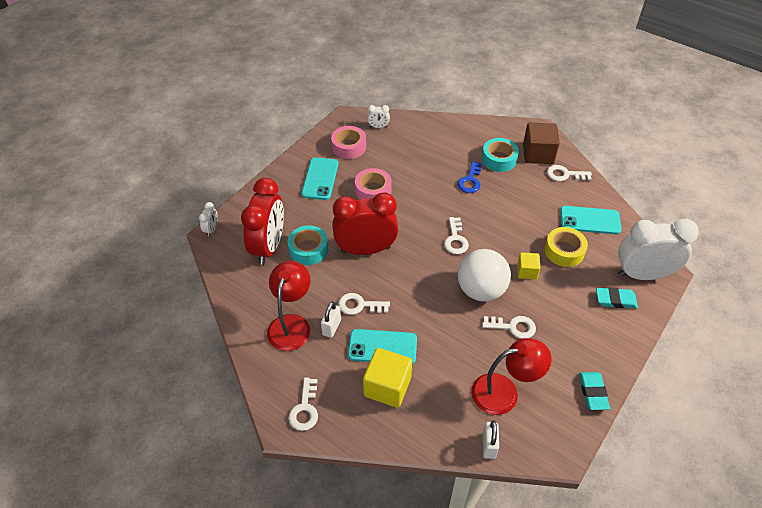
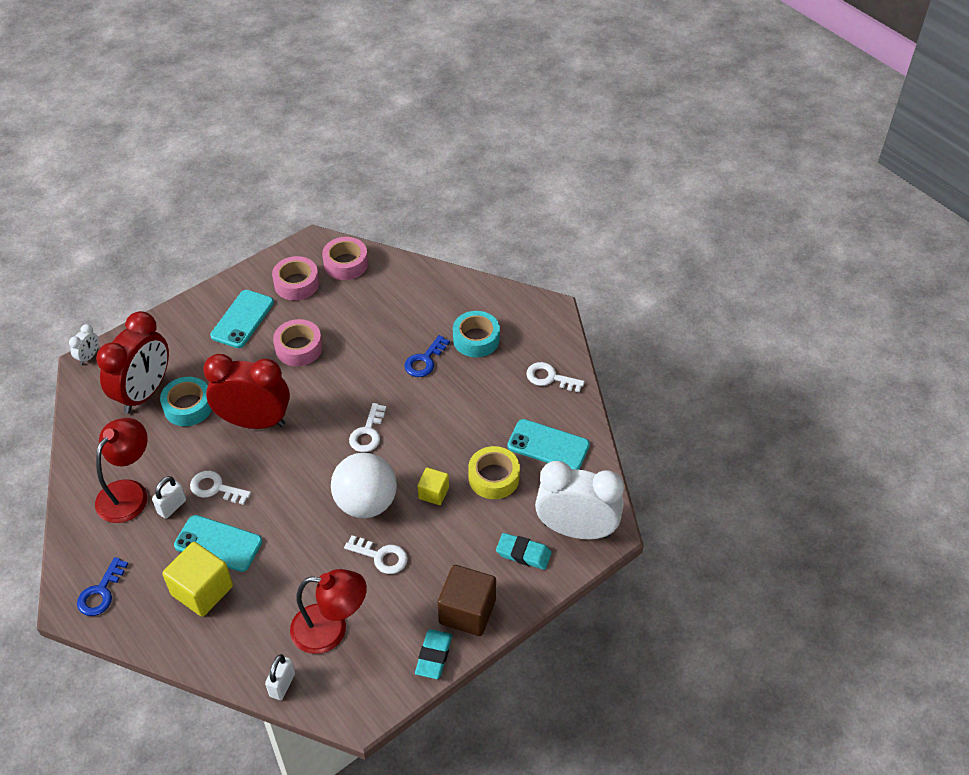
camera: 15 degrees right, 0 degrees up
white key [289,378,318,431] -> blue key [77,557,128,616]
white clock [367,105,390,128] -> pink tape [322,237,368,280]
brown cube [523,123,560,164] -> brown cube moved to [438,565,496,636]

